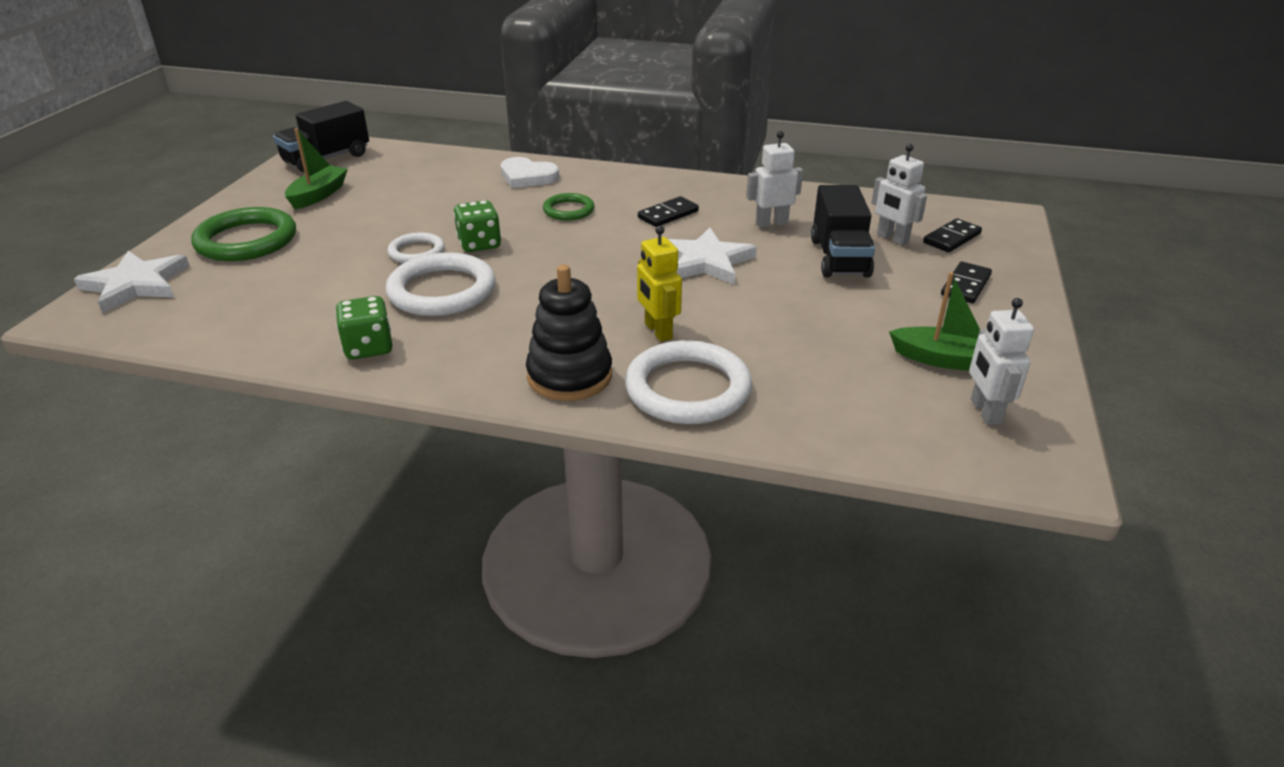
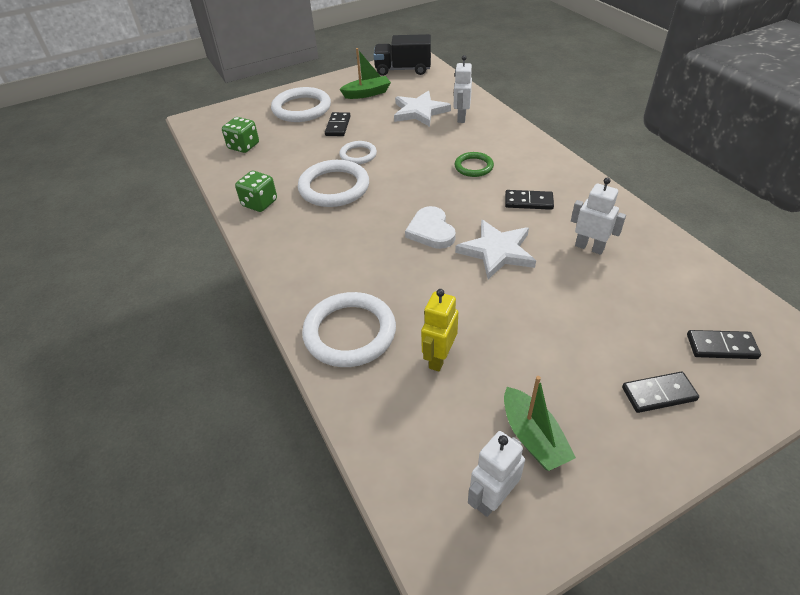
camera: 50 degrees right, 10 degrees up
white star [74,251,189,313] -> white star moved to [394,91,451,127]
green ring [192,207,296,261] -> white ring [271,87,331,122]
green dice [453,200,501,252] -> green dice moved to [222,117,259,153]
white heart [501,157,559,188] -> white heart moved to [405,206,456,249]
black stacking toy [526,265,612,401] -> none
yellow robot [637,226,682,342] -> yellow robot moved to [421,289,458,372]
black truck [811,185,875,278] -> none
white robot [871,144,927,245] -> white robot moved to [454,55,472,123]
none -> black domino [325,112,350,136]

